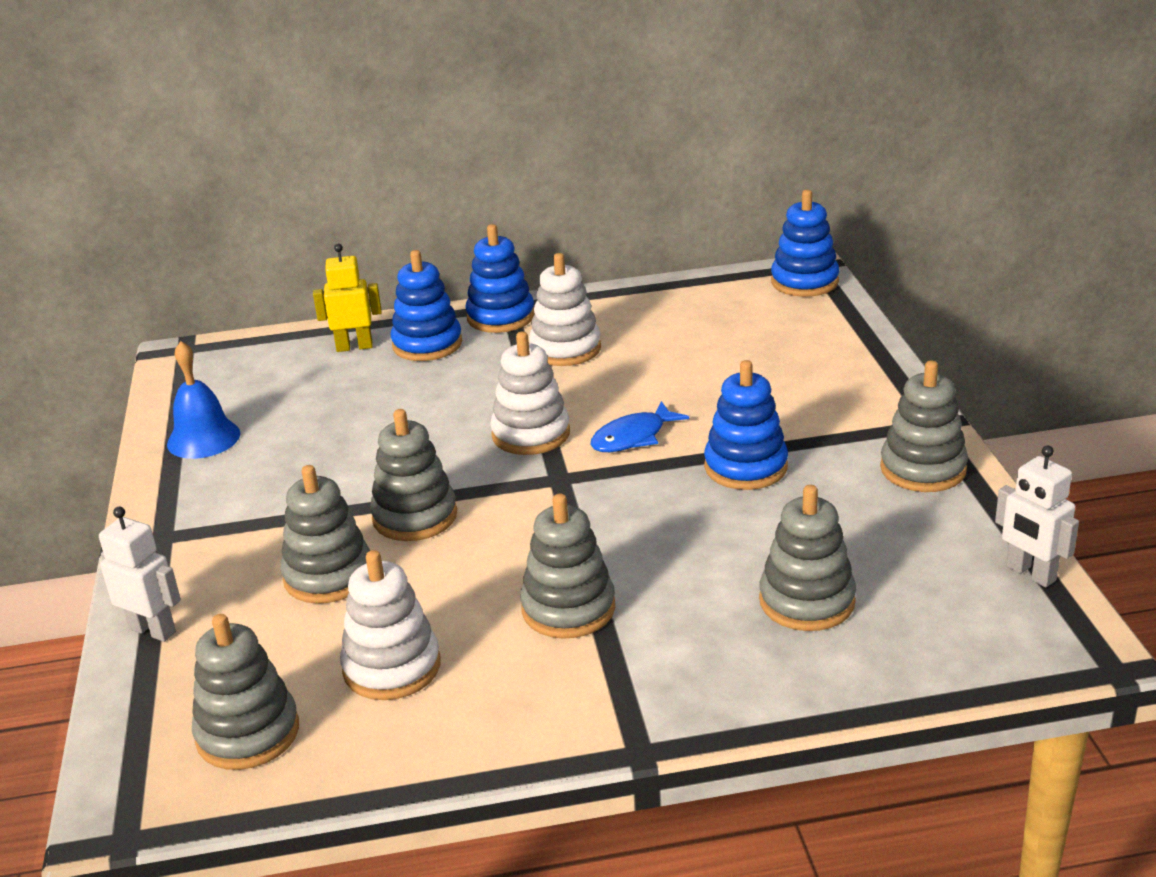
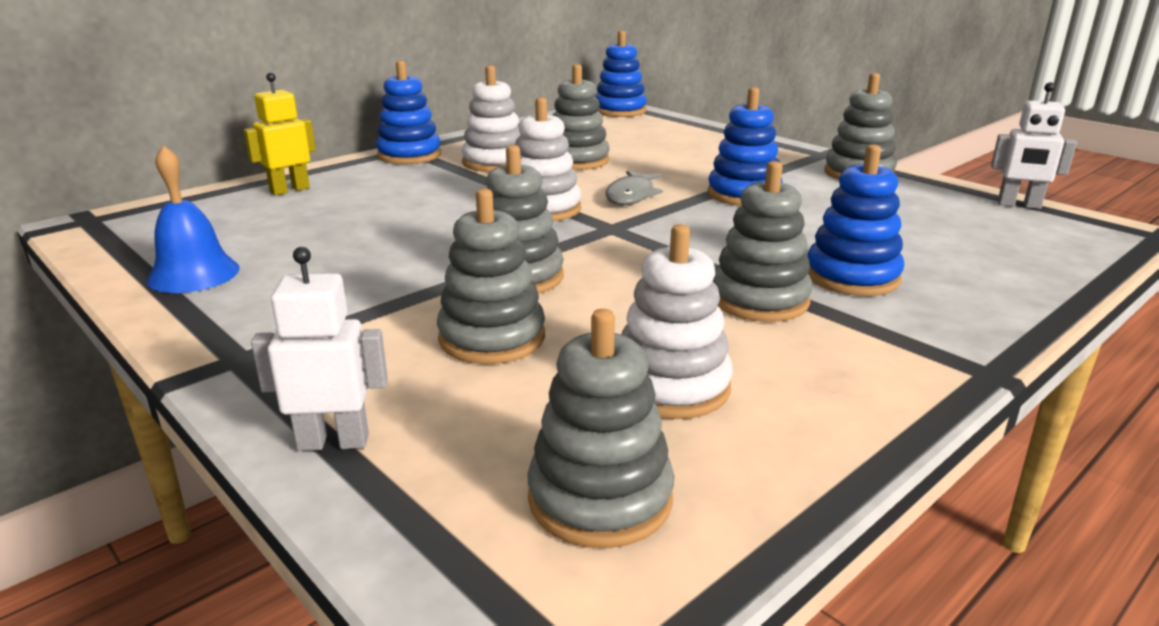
camera: 35 degrees left, 5 degrees down
blue stacking toy [391,250,462,361] -> blue stacking toy moved to [807,145,904,296]
blue fish [590,401,689,452] -> grey fish [606,171,663,205]
grey stacking toy [759,485,856,631] -> grey stacking toy moved to [552,64,610,170]

